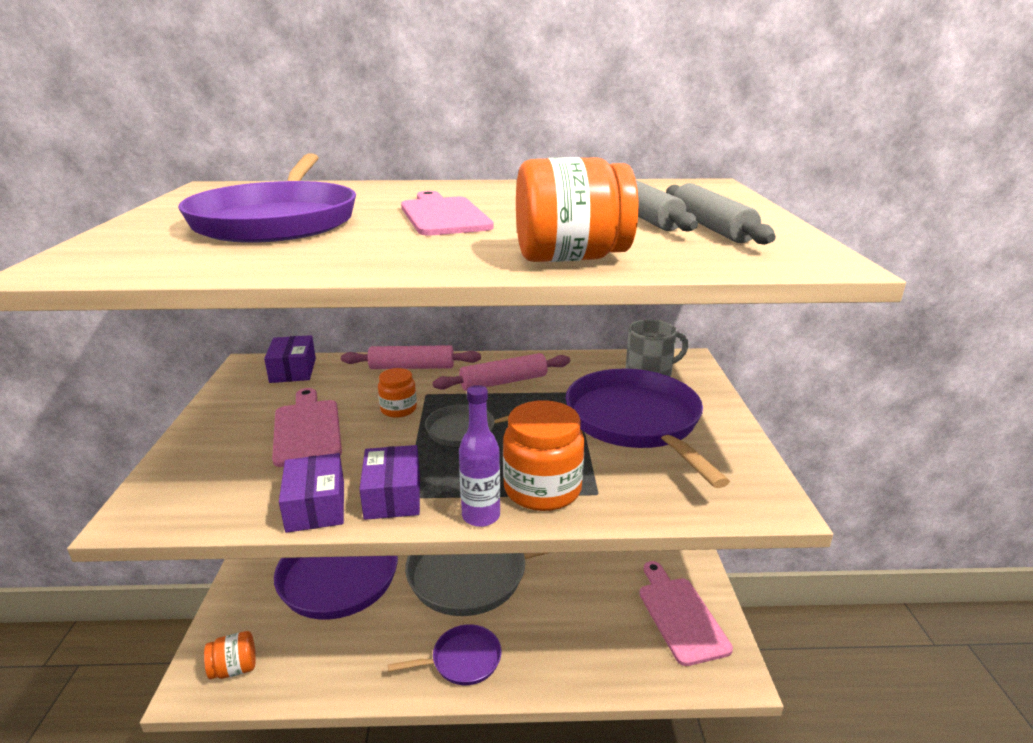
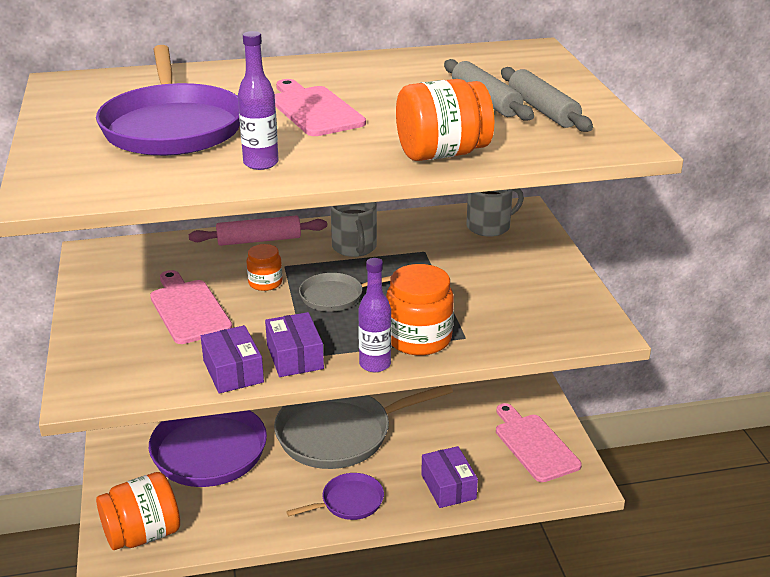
camera: 10 degrees left, 5 degrees up
orange jar [204,631,256,679] -> orange jar [96,472,180,550], size x1.77
purple box [264,335,316,383] -> purple box moved to [421,446,478,508]
pink rolling pin [433,353,570,391] -> grey mug [331,202,377,257]
purple pan [566,369,730,488] -> none
none -> purple bottle [238,31,279,170]

